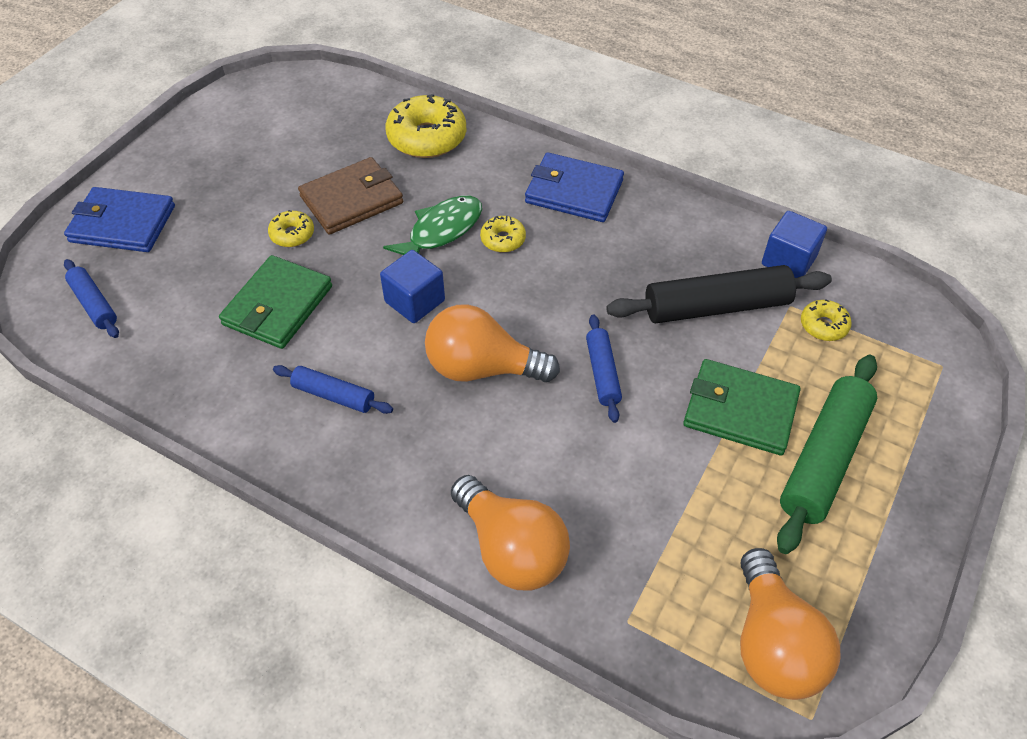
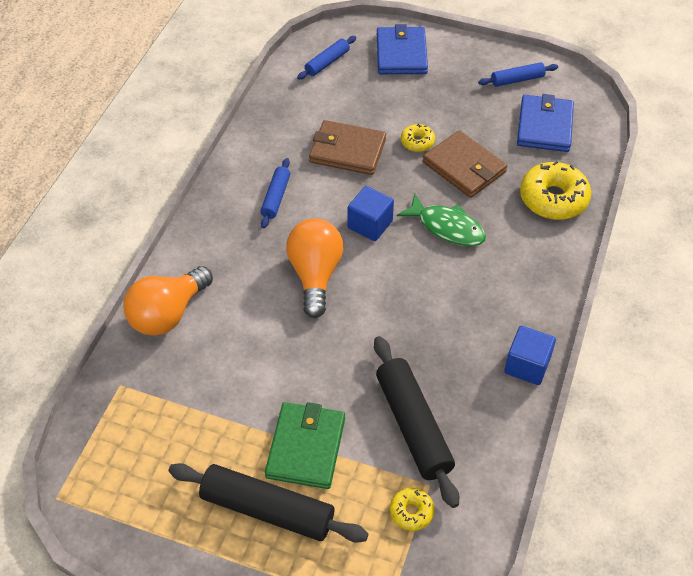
camera: 80 degrees right, 0 degrees up
green wallet [219,255,332,349] -> brown wallet [309,120,386,175]
yellow donut [480,215,526,252] -> none
blue wallet [525,153,624,222] -> blue wallet moved to [517,94,574,152]
blue rolling pin [586,315,622,423] -> blue rolling pin moved to [478,62,558,87]
orange light bulb [740,548,841,700] -> none
blue cube [762,211,827,278] -> blue cube moved to [504,326,556,385]
green rolling pin [777,355,877,554] -> black rolling pin [169,463,368,543]

